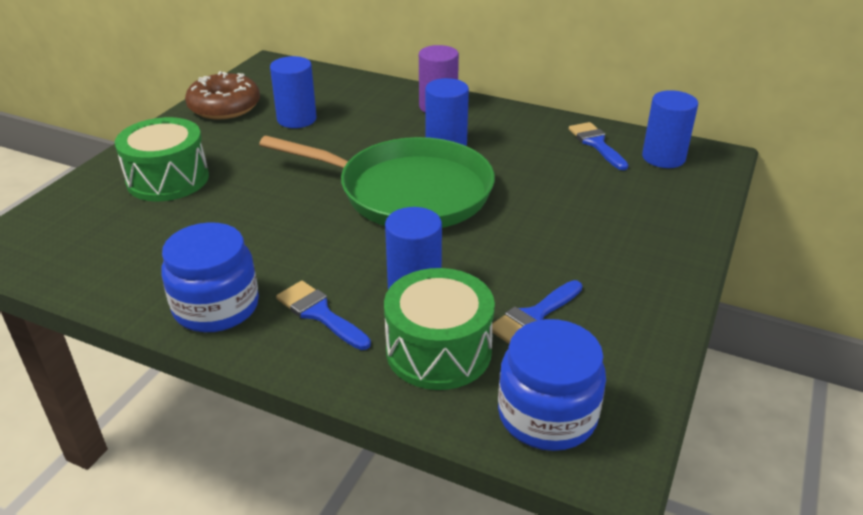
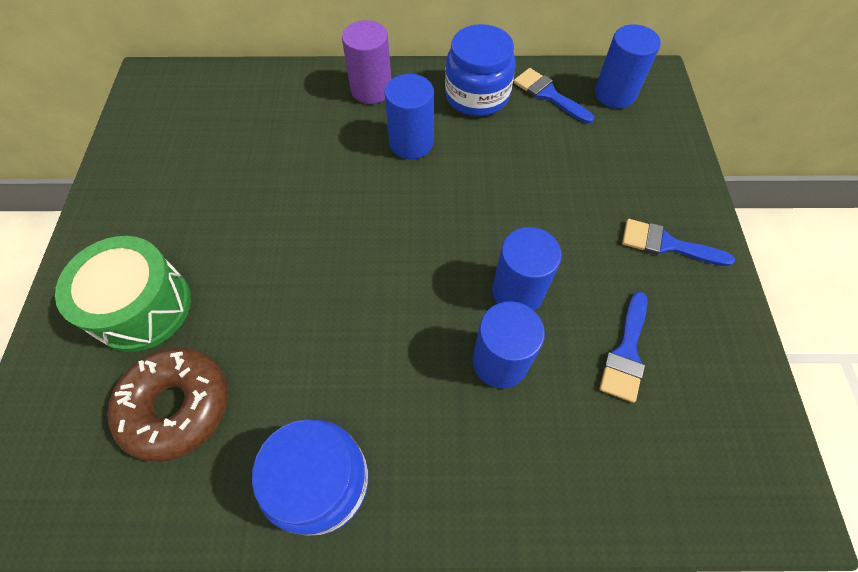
camera: 25 degrees left, 25 degrees up
brown donut [185,71,260,119] -> brown donut moved to [107,348,228,462]
green pan [259,136,495,228] -> none
blue cylinder [270,56,317,128] -> blue cylinder moved to [492,227,562,311]
blue brush [276,281,371,350] -> blue brush moved to [622,219,735,266]
green drum [384,268,495,390] -> none
blue jar [498,319,606,451] -> blue jar moved to [445,24,516,116]

